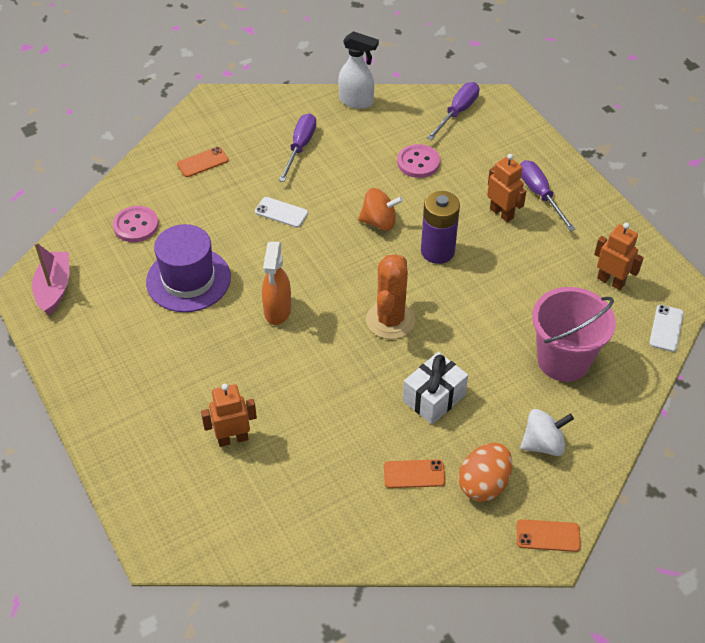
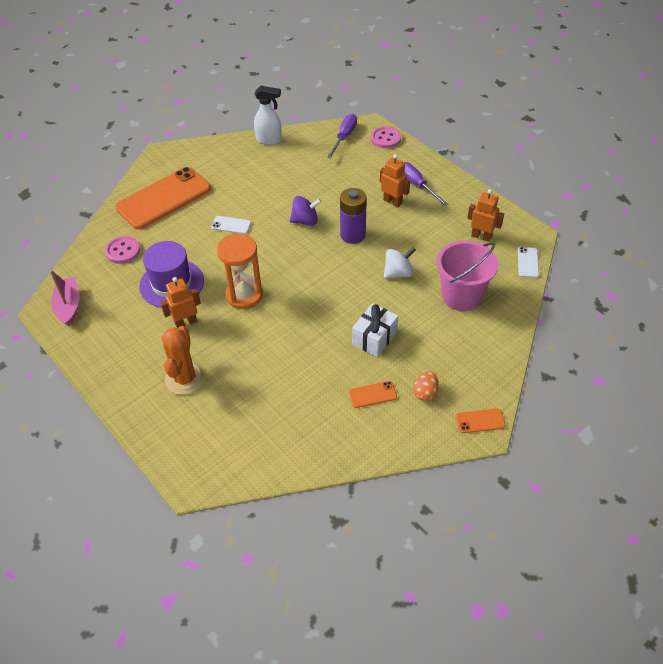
camera: 10 degrees left, 0 degrees up
orange phone [177,147,229,177] -> orange phone [115,167,211,229], size x2.47
orange robot [201,384,257,447] -> orange robot moved to [160,277,201,328]
orange spray bottle [262,241,291,325] -> orange hourglass [217,234,263,309]
purple screwdriver [279,113,316,182] -> none
orange spinning top [358,188,403,231] -> purple spinning top [290,196,322,226]
orange cactus [366,254,416,339] -> orange cactus moved to [162,326,205,395]
pink button [397,144,440,178] -> pink button moved to [371,126,401,148]
orange egg [459,443,512,502] -> orange egg [413,371,439,401], size x0.67
white spinning top [520,409,574,456] -> white spinning top moved to [384,247,416,278]

